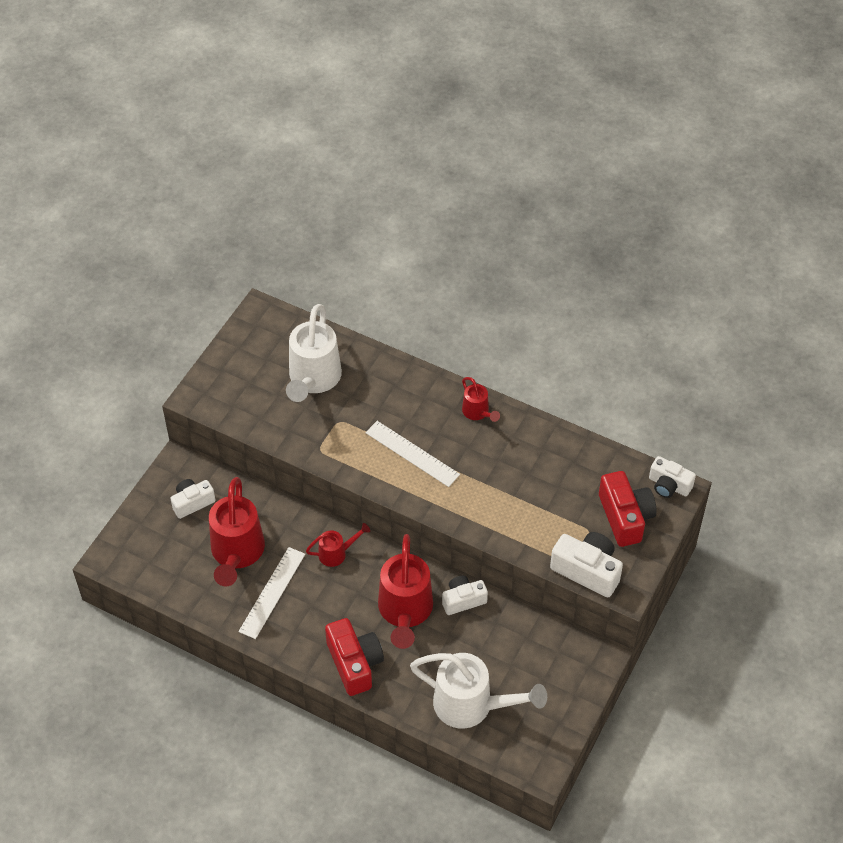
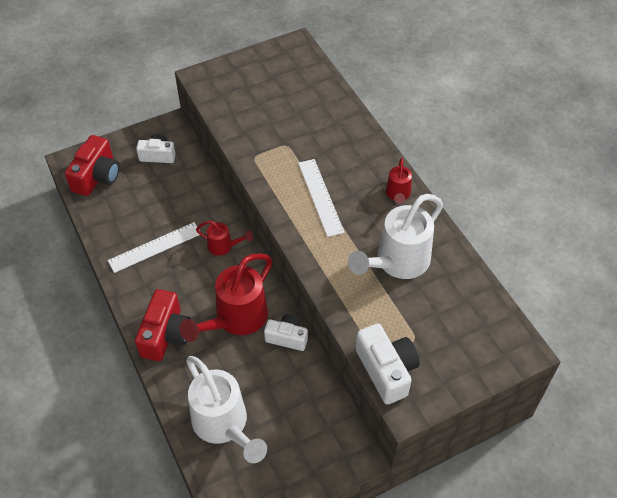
camera: 35 degrees right, 0 degrees up
red watering can [209,477,265,587] -> none
white watering can [286,304,342,402] -> white watering can moved to [348,194,443,279]
red camera [599,471,657,547] -> red camera moved to [65,135,119,196]
white camera [649,456,696,498] -> none

